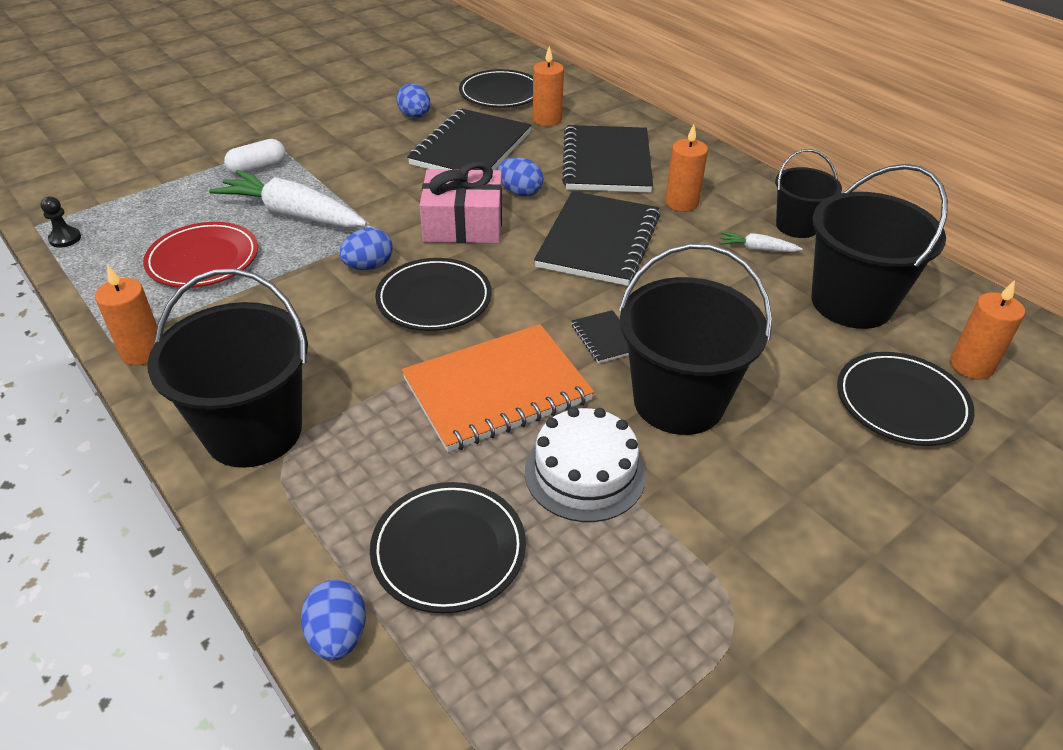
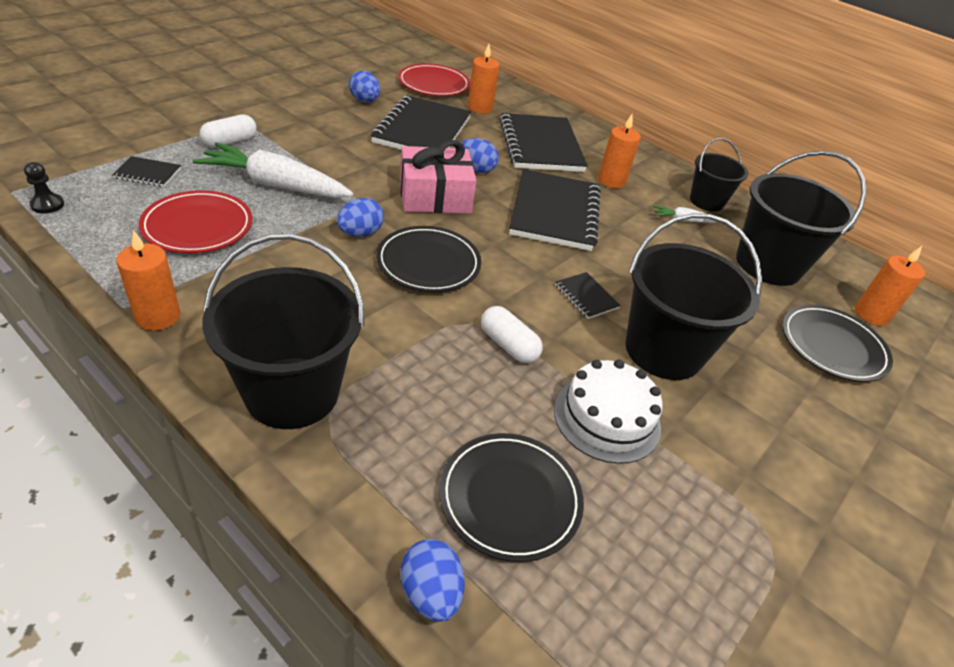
camera: 15 degrees left, 0 degrees up
orange notebook [402,324,594,452] -> white capsule [481,306,543,363]
black plate [459,69,533,108] -> red plate [398,64,470,96]
none -> black notebook [112,156,181,187]

